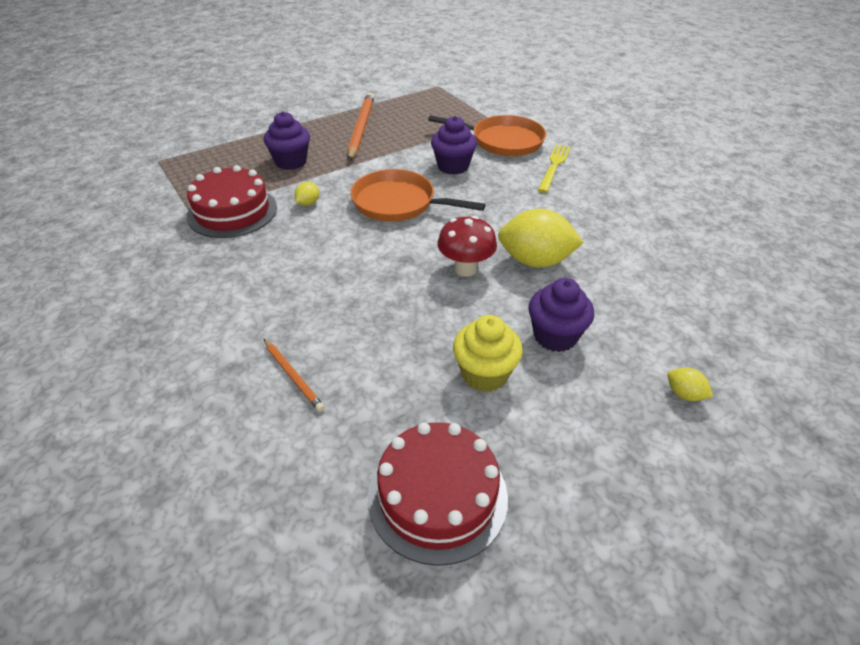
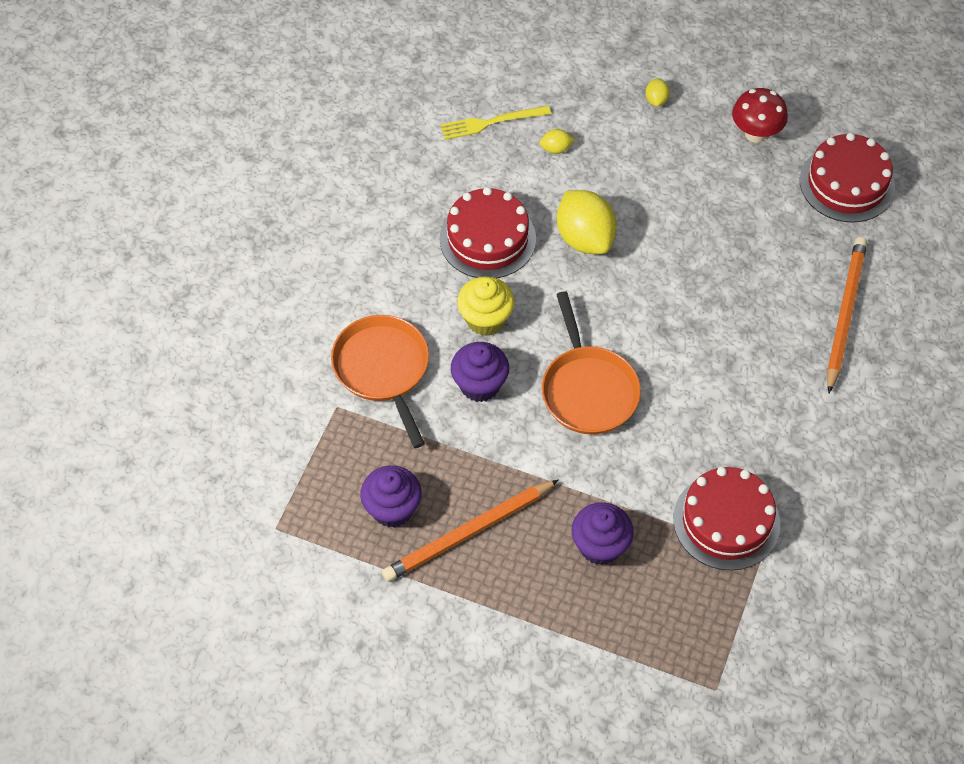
camera: 125 degrees left, 15 degrees up
orange pencil [264,339,325,412] -> orange pencil [827,237,867,393], size x1.92
yellow lemon [294,182,319,206] -> yellow lemon moved to [540,129,575,154]
red mushroom [437,216,497,277] -> red mushroom moved to [732,88,788,143]
yellow cupcake [453,315,523,392] -> yellow cupcake moved to [457,276,515,336]
purple cupcake [529,278,594,352] -> purple cupcake moved to [360,465,422,527]
yellow fork [538,144,571,193] -> yellow fork moved to [440,105,551,140]
none -> red cake [440,187,536,278]

